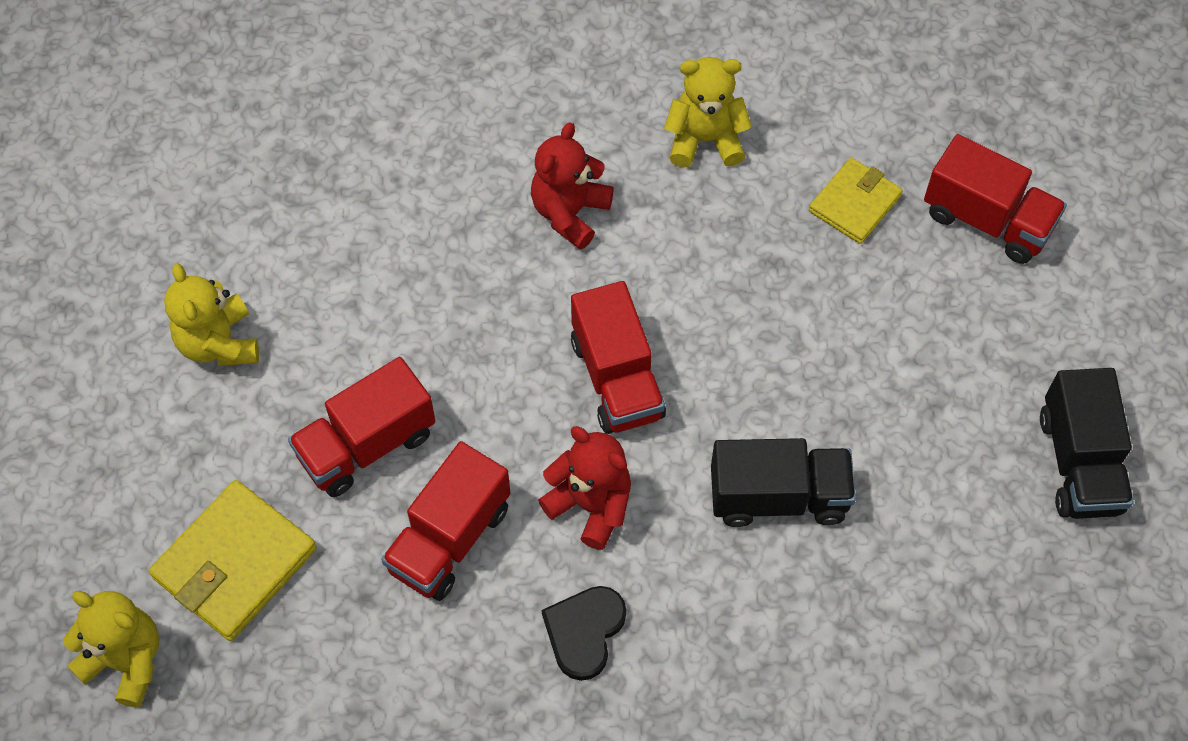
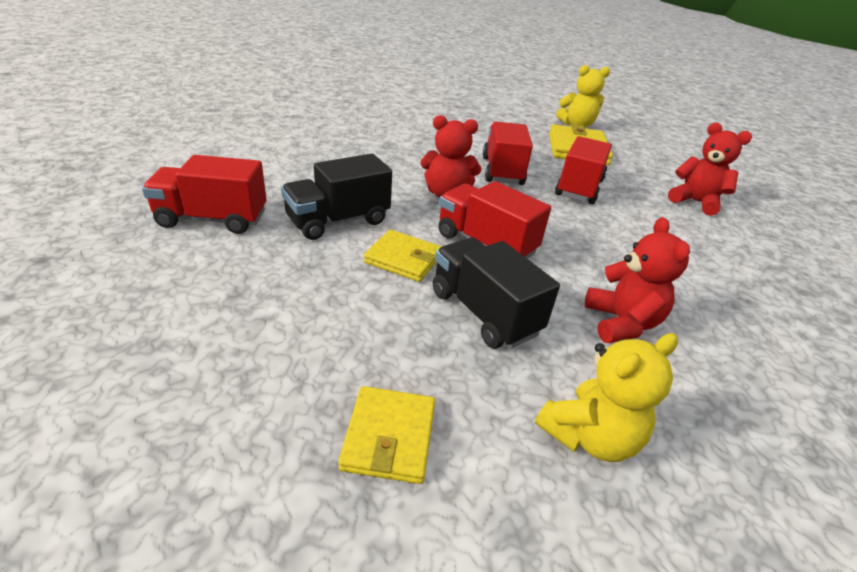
camera: 145 degrees right, 25 degrees down
yellow teddy bear [164,263,259,366] -> red teddy bear [668,123,752,216]
black heart [542,586,626,681] -> none
red truck [924,134,1067,264] -> red truck moved to [142,155,267,234]
black truck [1040,368,1134,519] -> black truck moved to [433,237,560,349]
none -> yellow wallet [364,230,442,282]

